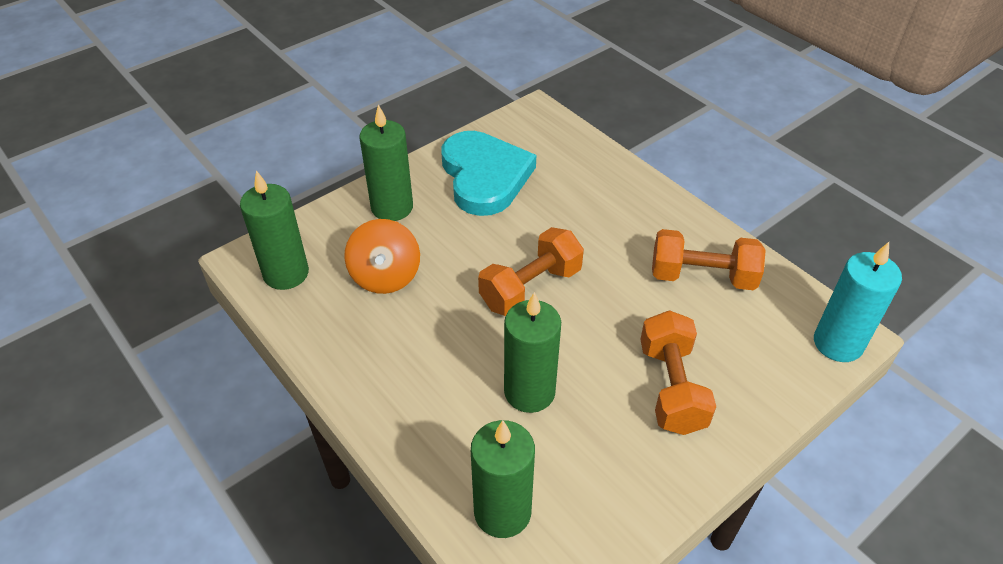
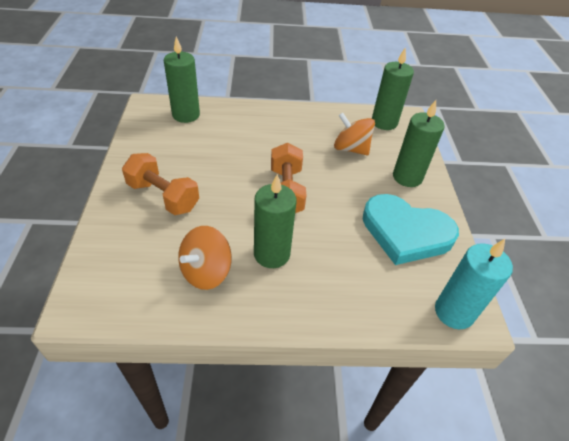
camera: 125 degrees right, 0 degrees up
green candle [504,292,561,413] -> green candle moved to [254,174,296,268]
orange dumbbell [652,229,766,290] -> orange spinning top [178,226,232,290]
turquoise candle [814,242,902,362] -> turquoise candle moved to [435,239,513,329]

